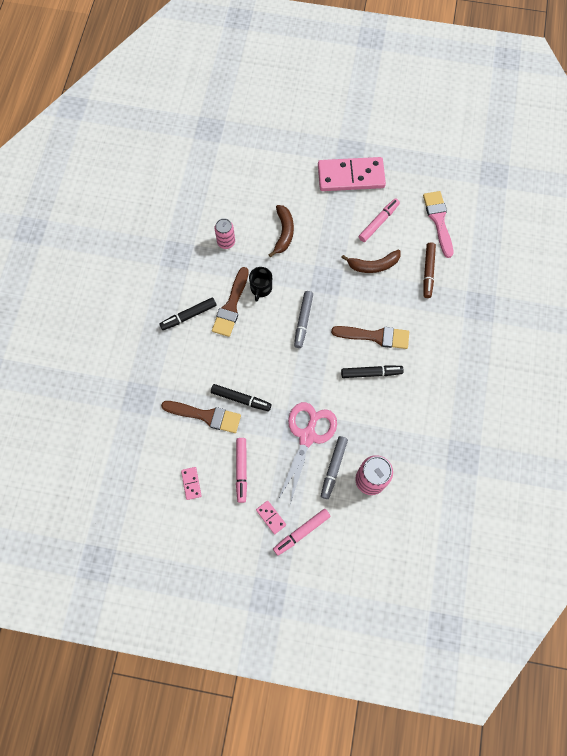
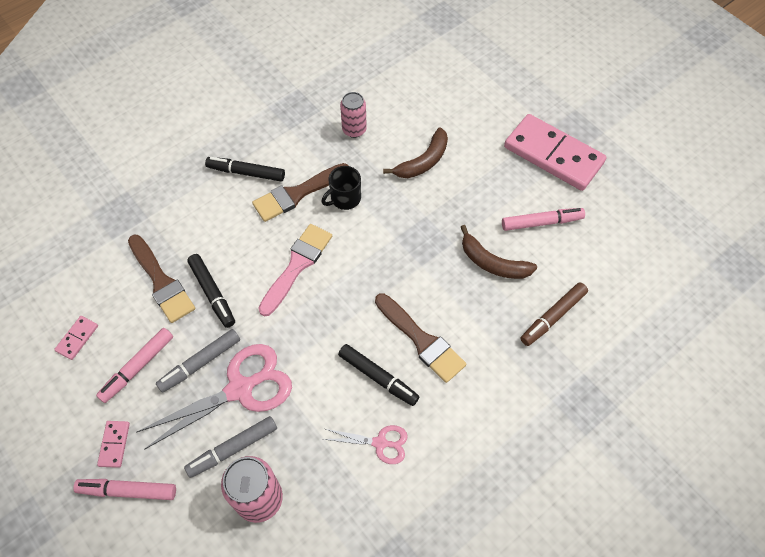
camera: 40 degrees right, 10 degrees down
grey marker [294,291,313,348] -> grey marker moved to [156,329,240,393]
pink brush [423,191,453,258] -> pink brush moved to [258,224,332,317]
none -> pink scissors [324,425,408,464]

